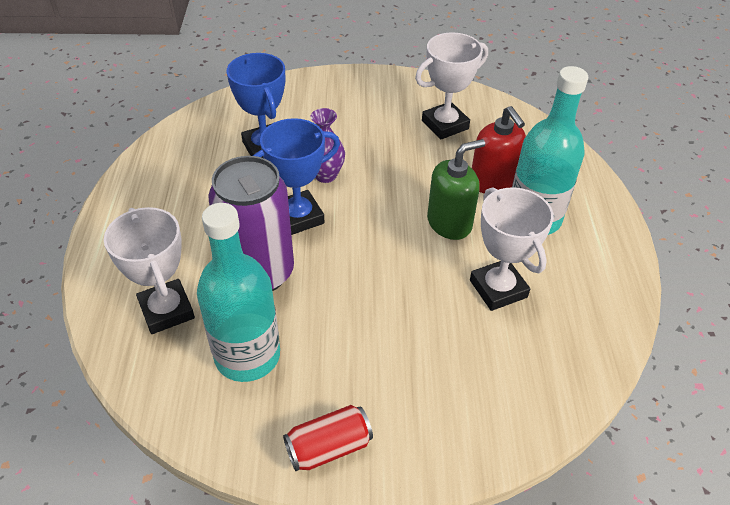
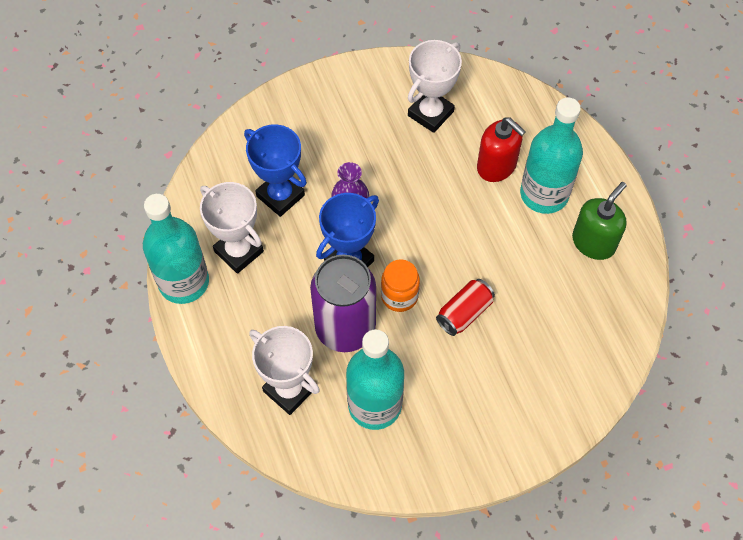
camera: 20 degrees left, 15 degrees up
red can [283,405,373,471] -> red can moved to [436,279,495,336]
green soap dispenser [427,139,485,240] -> green soap dispenser moved to [572,182,627,260]
white trophy [470,187,554,311] -> white trophy moved to [200,182,264,274]
none -> turquoise bottle [143,194,209,304]
none -> orange jar [381,259,420,312]

